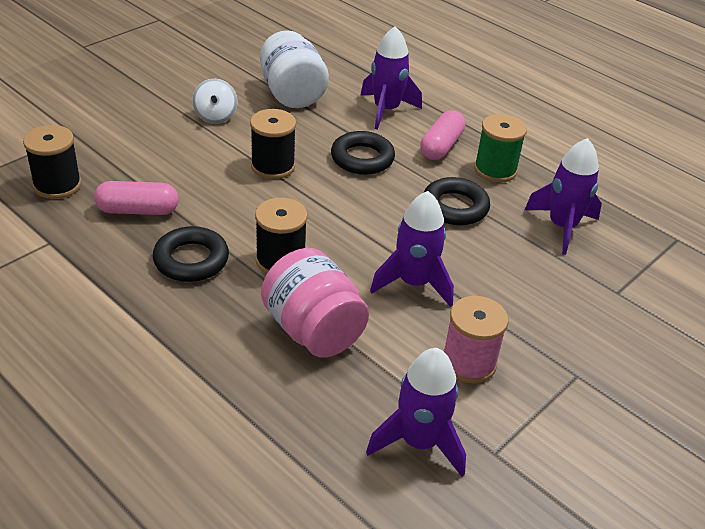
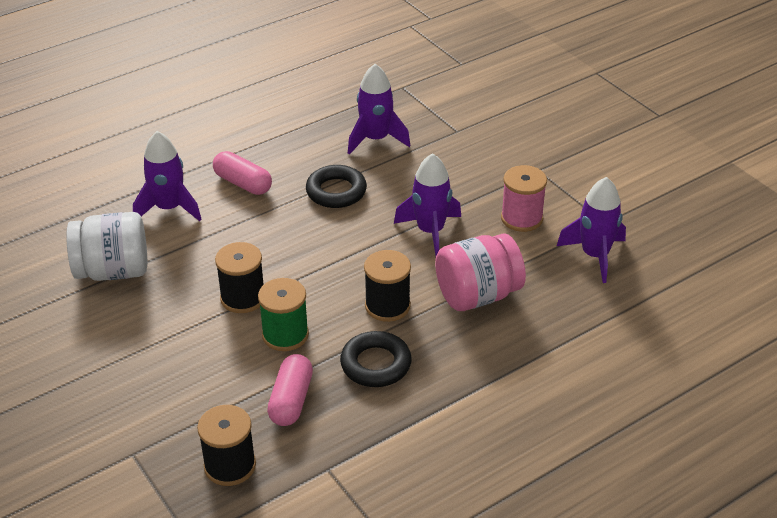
camera: 75 degrees left, 0 degrees up
white spinning top [192,79,238,124] -> none
black ring [331,131,395,175] -> none
green spool [474,114,527,183] -> green spool moved to [258,278,309,351]

